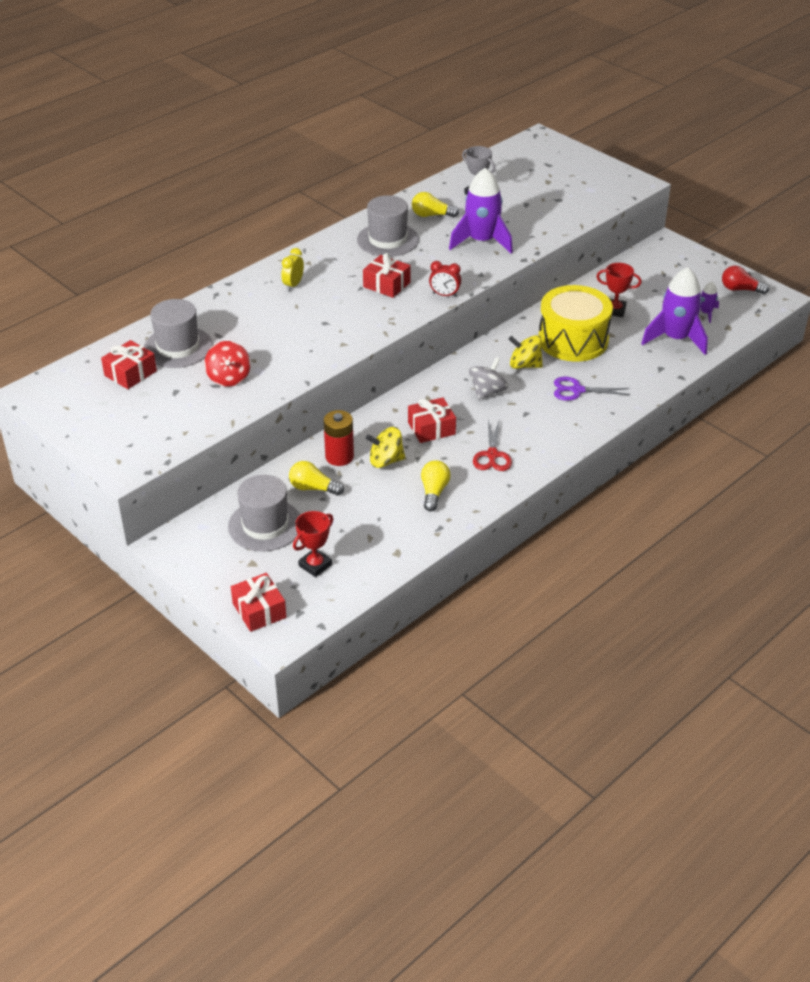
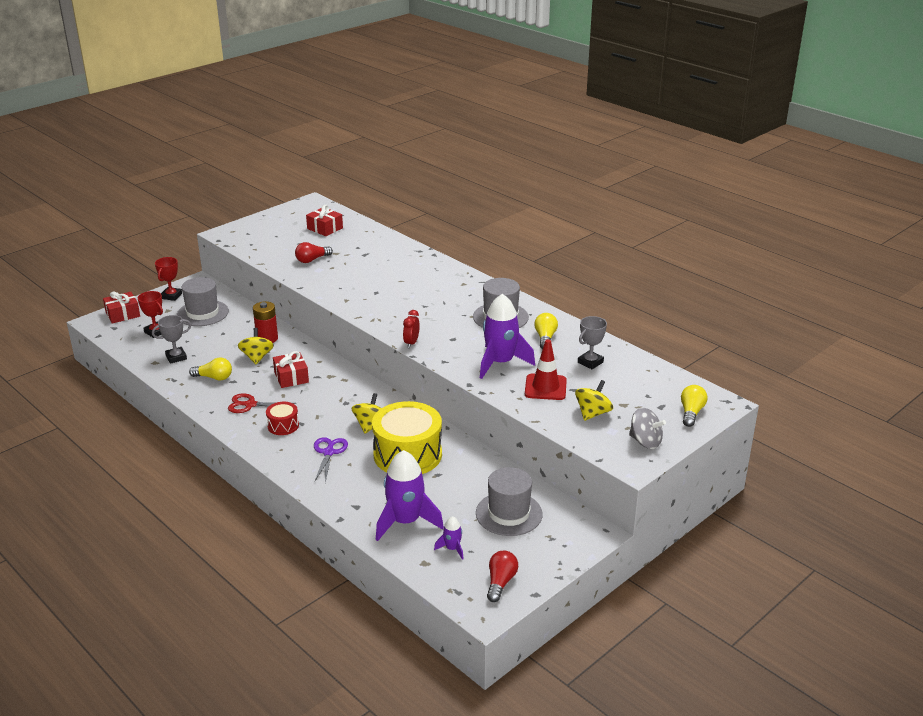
camera: 90 degrees right, 10 degrees down
grey hat [144,299,213,368] -> grey hat moved to [476,467,542,536]
red spinning top [205,341,250,387] -> red light bulb [295,242,333,263]
yellow clock [281,248,304,291] -> none
yellow light bulb [289,461,344,496] -> yellow light bulb moved to [681,385,707,427]
red gift [363,253,411,298] -> none
grey spinning top [469,357,508,400] -> grey spinning top moved to [629,408,666,449]
red trophy [596,263,642,317] -> red trophy moved to [155,257,182,301]
none -> grey trophy [152,315,191,364]
none -> red drum [266,402,299,435]
none -> red traffic cone [525,339,567,400]
none -> yellow spinning top [575,380,613,421]

